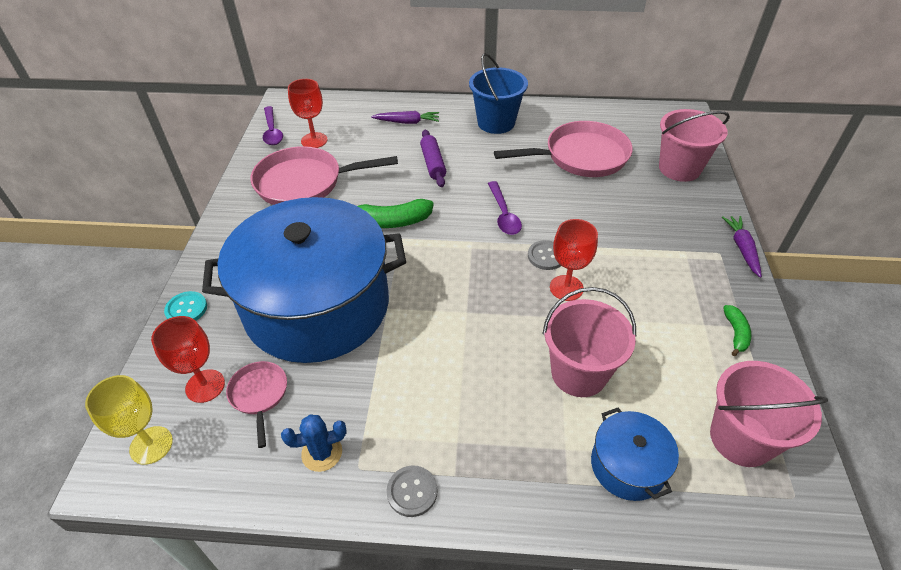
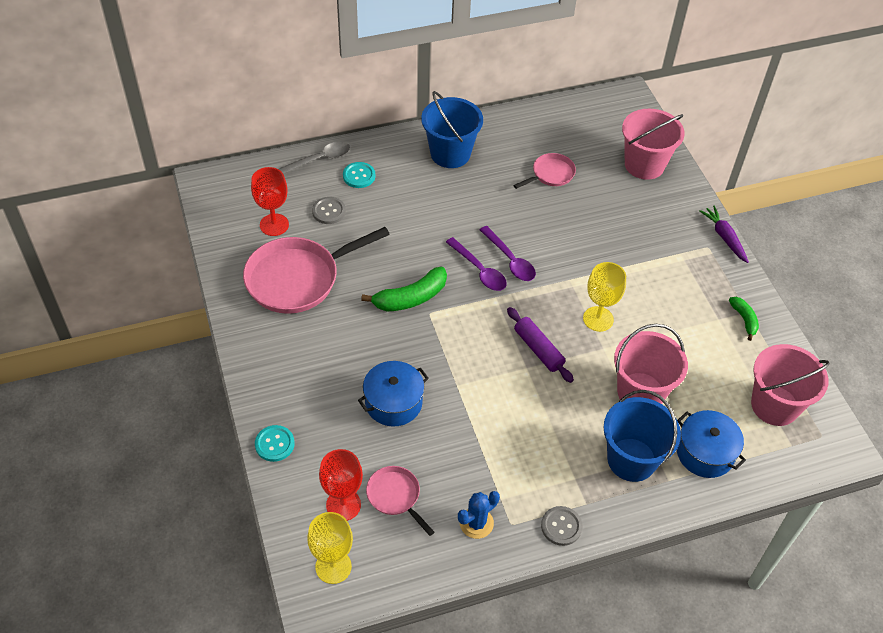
camera: 25 degrees left, 5 degrees up
blue pot [202,197,406,363] -> blue pot [358,361,429,427], size x0.42
purple spoon [263,106,283,145] -> purple spoon moved to [446,237,507,291]
purple carrot [371,111,439,124] -> turquoise button [343,162,375,188]
purple rolling pin [420,130,446,187] -> purple rolling pin moved to [507,307,574,383]
pink pan [494,121,633,177] -> pink pan [513,153,576,189], size x0.51
grey button [528,240,561,270] -> grey button moved to [312,197,346,224]
red goblet [550,219,598,301] -> yellow goblet [583,262,626,332]
none -> grey spoon [279,141,350,174]
none -> blue bucket [603,390,681,482]

